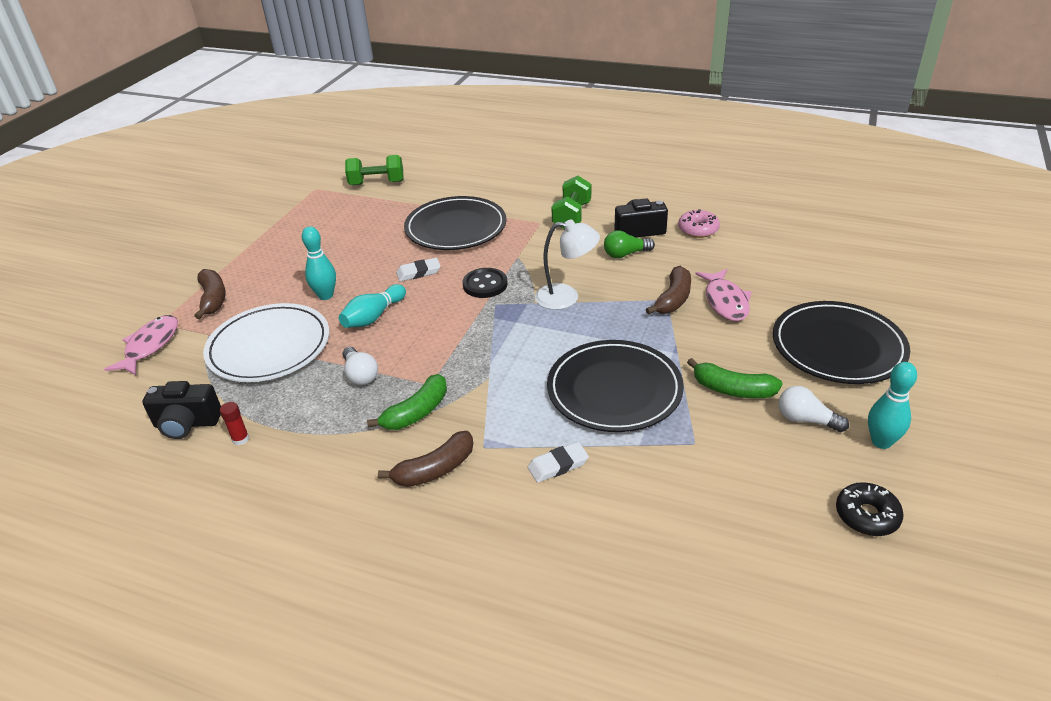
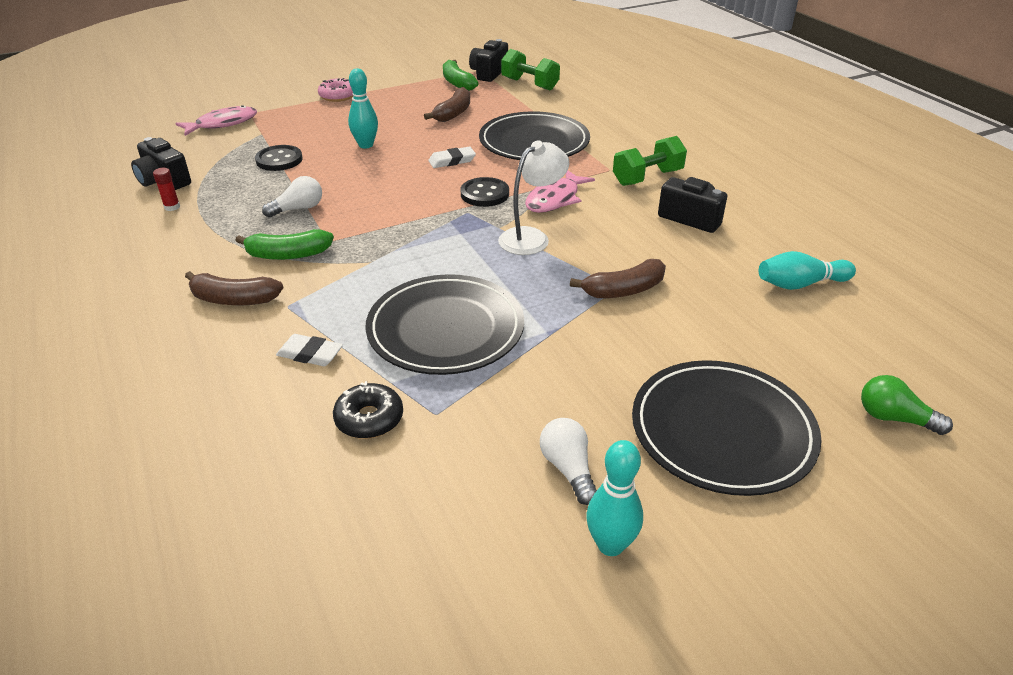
camera: 40 degrees right, 0 degrees up
brown banana [194,269,226,319] -> brown banana moved to [424,87,470,122]
white plate [203,303,329,382] -> black button [255,145,302,171]
turquoise bowling pin [339,284,406,328] -> turquoise bowling pin moved to [759,251,856,290]
white light bulb [343,347,378,385] -> white light bulb turned 135 degrees counterclockwise [262,176,322,218]
white eraser [396,258,441,281] -> white eraser turned 45 degrees counterclockwise [428,146,476,168]
white lamp [535,219,600,310] -> white lamp turned 90 degrees counterclockwise [498,140,569,255]
green light bulb [604,230,655,258] -> green light bulb moved to [861,375,953,435]
pink donut [678,209,720,238] -> pink donut moved to [318,78,353,102]
green banana [687,358,783,398] -> green banana moved to [443,60,478,91]
pink fish [695,269,752,321] -> pink fish moved to [525,170,595,213]
black donut [836,482,904,536] -> black donut moved to [333,381,403,439]
none -> black camera [469,39,508,82]

